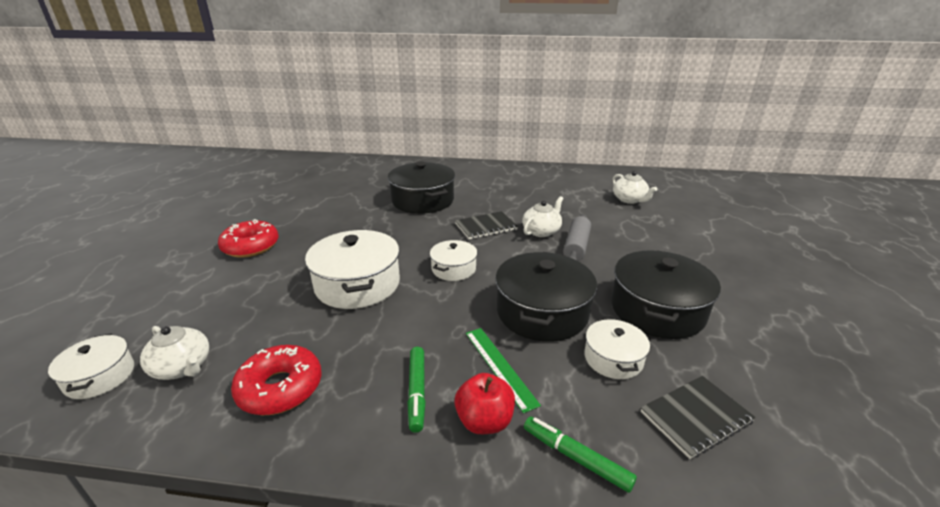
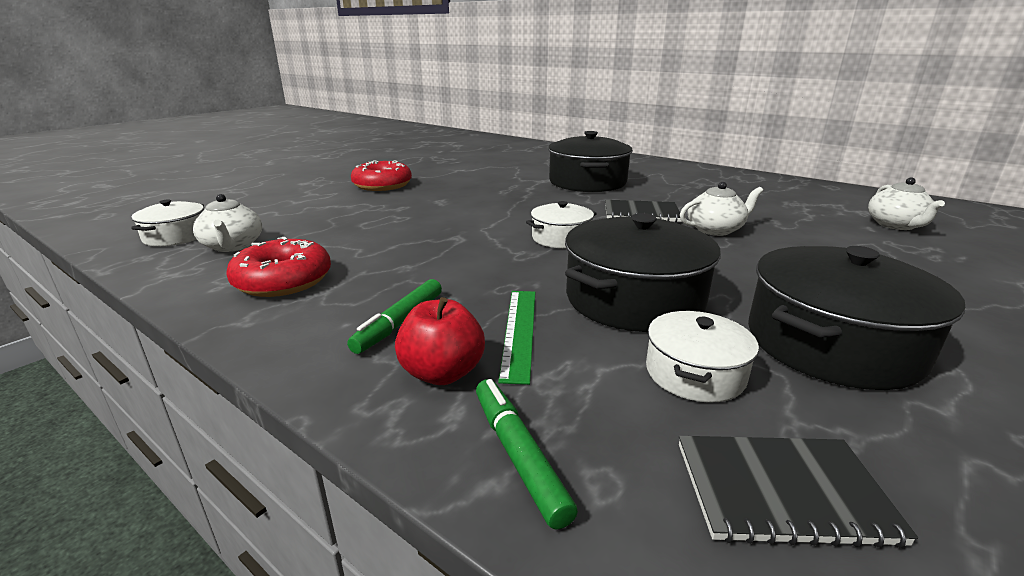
camera: 30 degrees right, 5 degrees down
white pot [305,230,400,309] -> none
grey rolling pin [563,214,591,261] -> none

